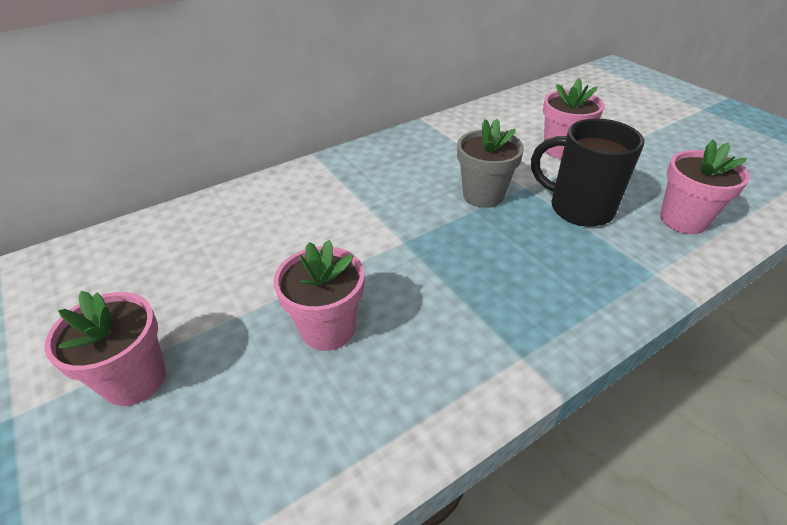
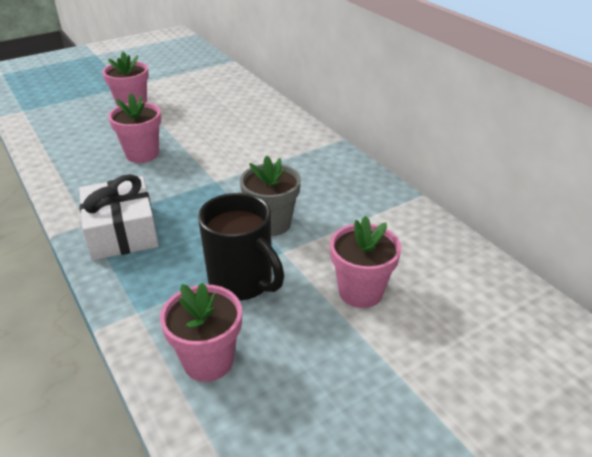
camera: 90 degrees right, 5 degrees down
black mug [531,118,644,227] -> black mug turned 105 degrees clockwise [198,193,284,300]
none -> white gift [79,174,159,260]

